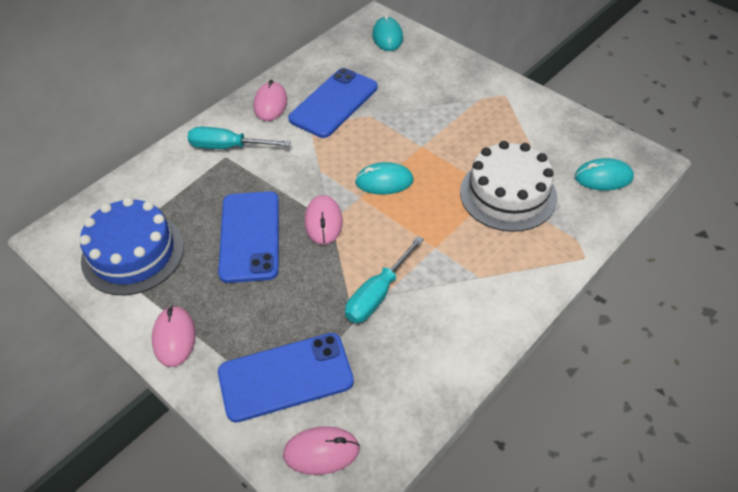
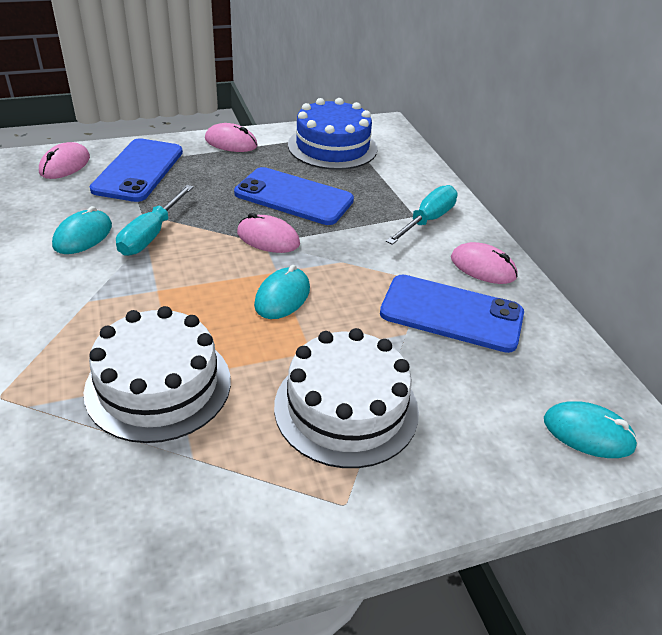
camera: 115 degrees right, 10 degrees down
blue phone [288,68,378,138] -> blue phone turned 45 degrees counterclockwise [380,274,524,353]
turquoise screwdriver [345,236,424,323] -> turquoise screwdriver turned 135 degrees counterclockwise [116,185,193,256]
turquoise mouse [575,158,634,191] -> turquoise mouse moved to [52,206,112,254]
none -> white cake [274,328,419,468]

